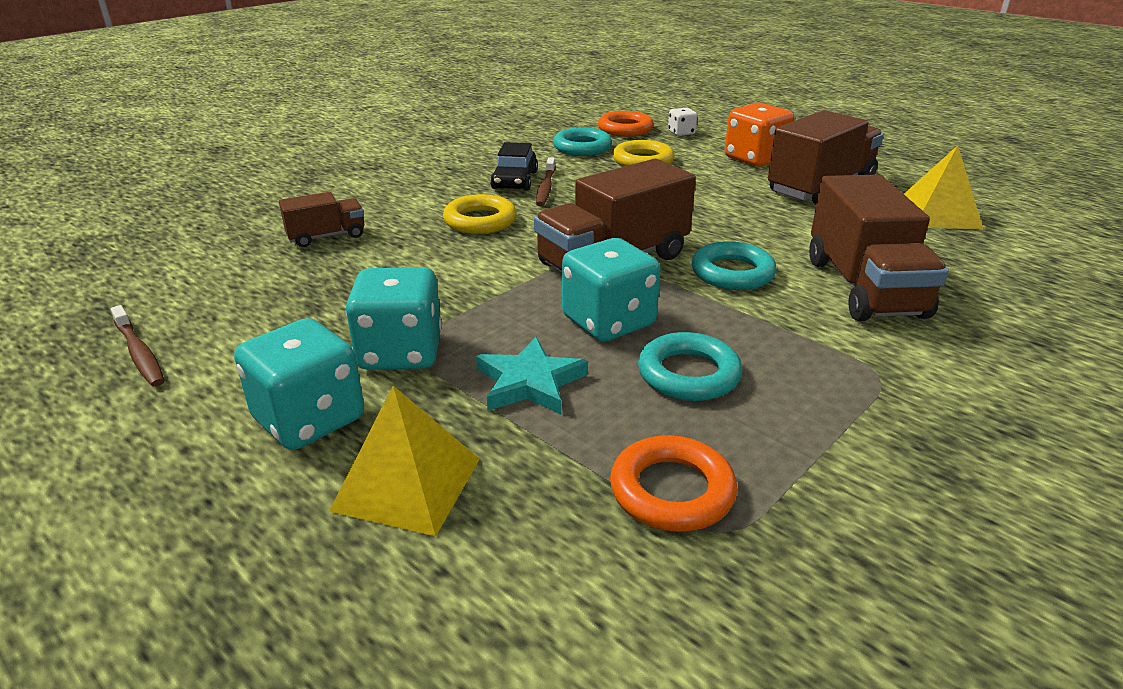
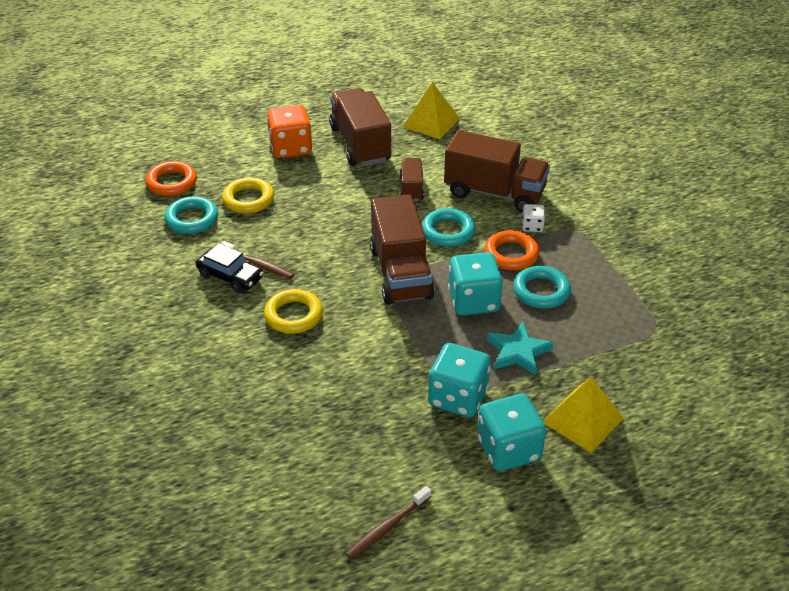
camera: 65 degrees left, 10 degrees up
brown toothbrush [110,305,165,387] -> brown toothbrush turned 150 degrees clockwise [346,486,431,559]
brown truck [279,192,364,247] -> brown truck moved to [400,158,424,201]
orange ring [610,435,737,532] -> orange ring moved to [484,230,540,270]
white dice [668,108,697,136] -> white dice moved to [522,204,545,232]

